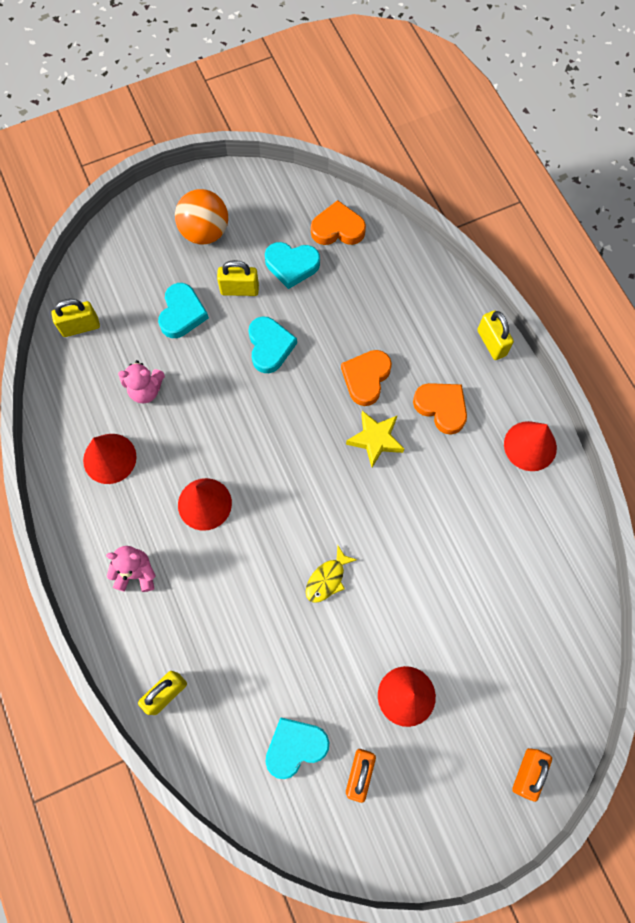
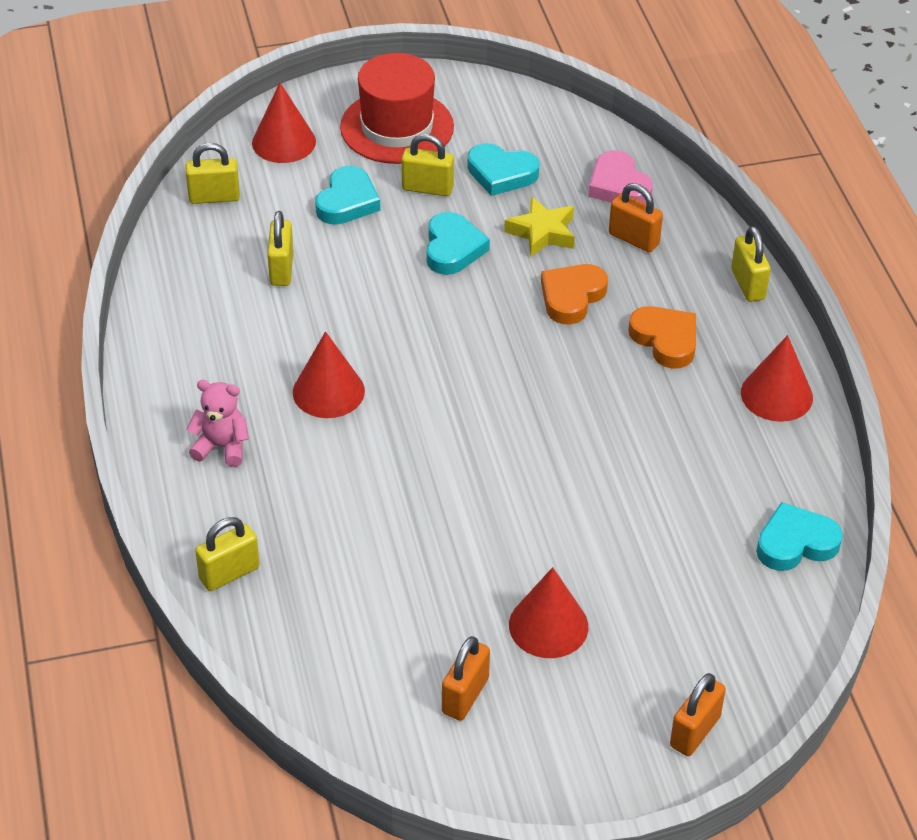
camera: 10 degrees right, 25 degrees down
red cone [83,434,137,484] -> red cone moved to [252,83,316,163]
pink teddy bear [118,360,165,403] -> yellow padlock [267,211,293,286]
orange ball [175,189,228,245] -> red hat [340,53,454,164]
turquoise heart [265,717,329,779] -> turquoise heart moved to [756,502,843,571]
yellow fish [306,546,357,603] -> none
orange heart [311,200,366,245] -> none
yellow star [346,411,404,467] -> yellow star moved to [504,197,575,257]
none -> pink heart [588,150,653,204]
none -> orange padlock [609,183,663,252]

